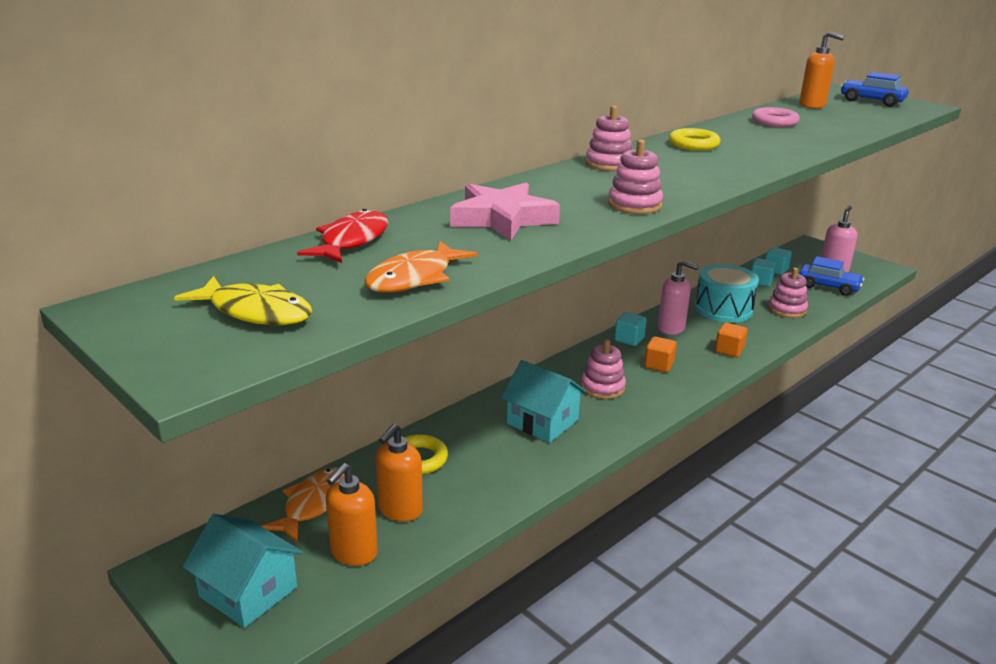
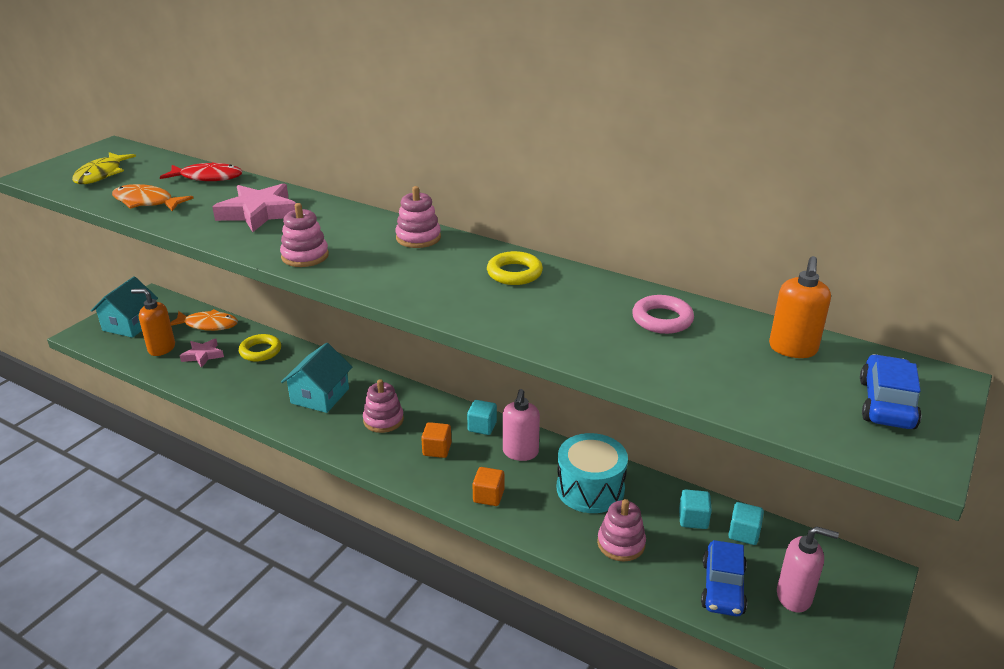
camera: 75 degrees right, 5 degrees up
orange soap dispenser [375,424,423,522] -> pink star [180,339,224,368]

